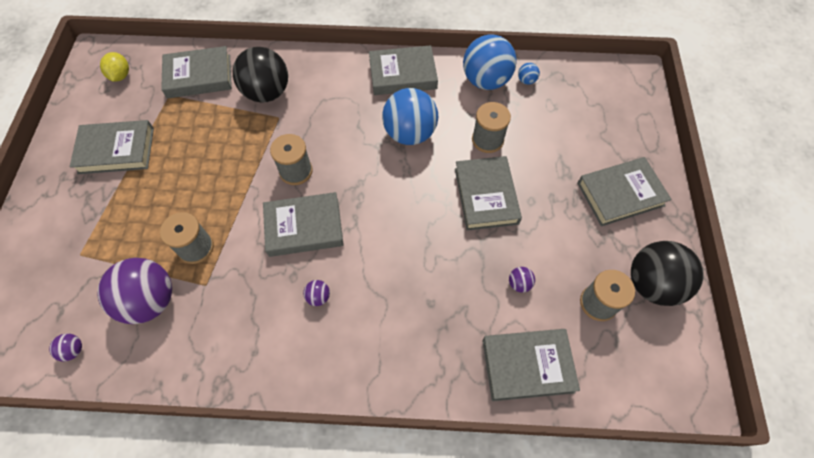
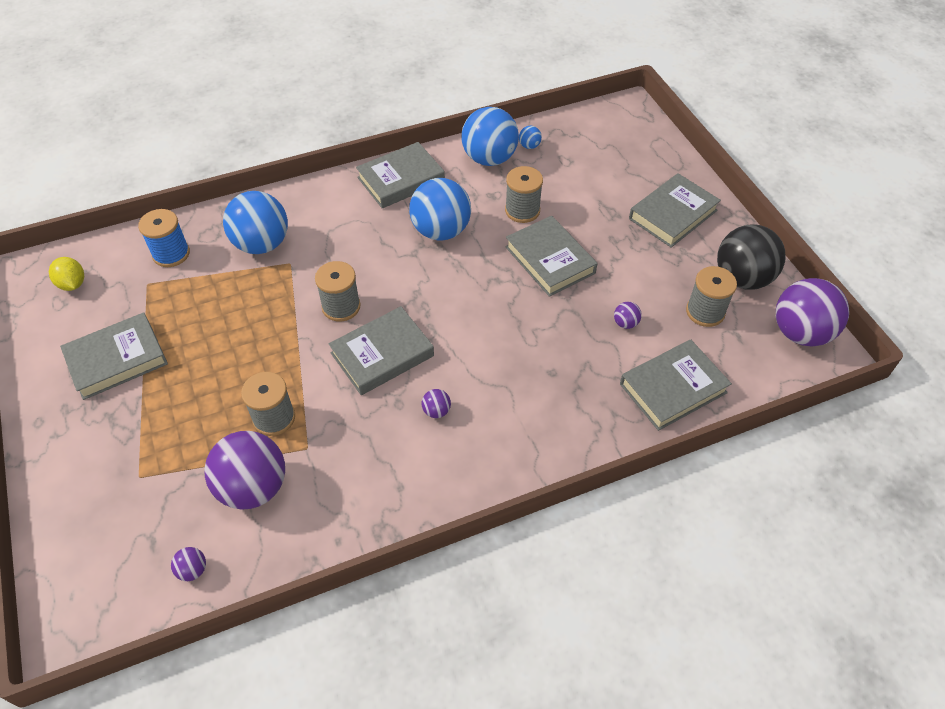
camera: 25 degrees left, 10 degrees down
grey book [161,46,232,98] -> blue spool [138,209,190,267]
black ball [233,47,288,103] -> blue ball [223,191,288,254]
none -> purple ball [776,278,849,347]

